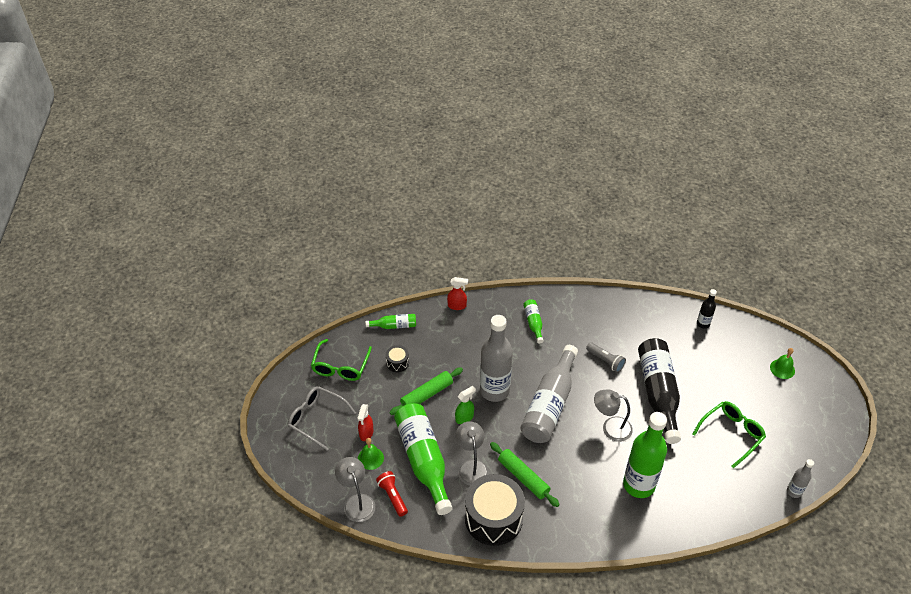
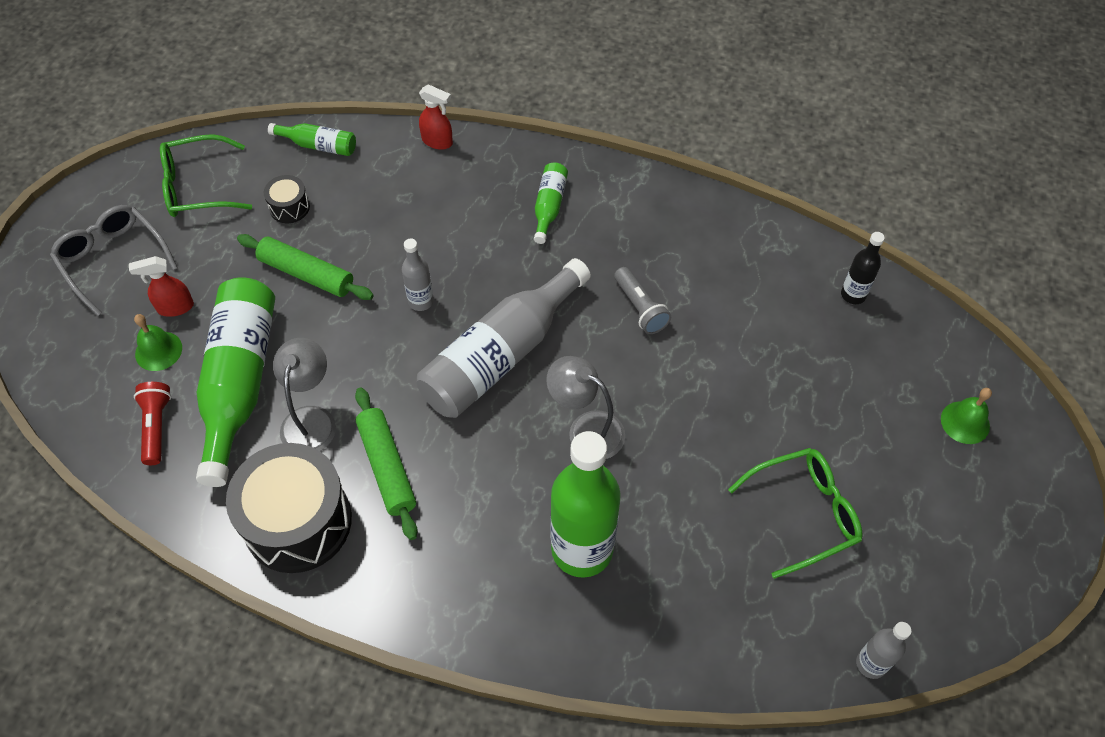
camera: 20 degrees right, 10 degrees up
green glasses [311,339,372,381] -> green glasses turned 45 degrees clockwise [160,134,252,217]
grey lamp [335,457,375,522] -> none
red spray bottle [358,404,373,441] -> red spray bottle turned 45 degrees clockwise [129,256,194,317]
green rolling pin [389,367,463,415] -> green rolling pin turned 45 degrees clockwise [237,234,374,300]
green spray bottle [455,386,476,424] -> none
grey bottle [480,315,513,402] -> grey bottle [402,238,434,311], size x0.47
black bottle [638,338,681,444] -> none

